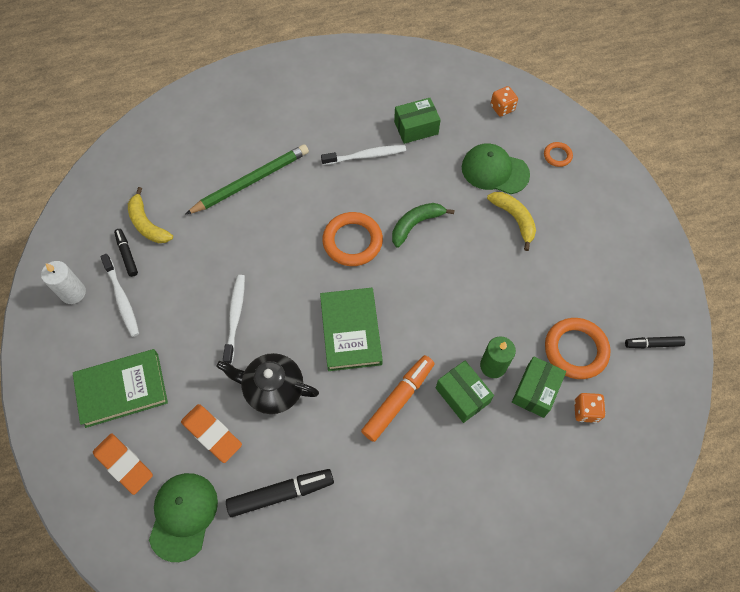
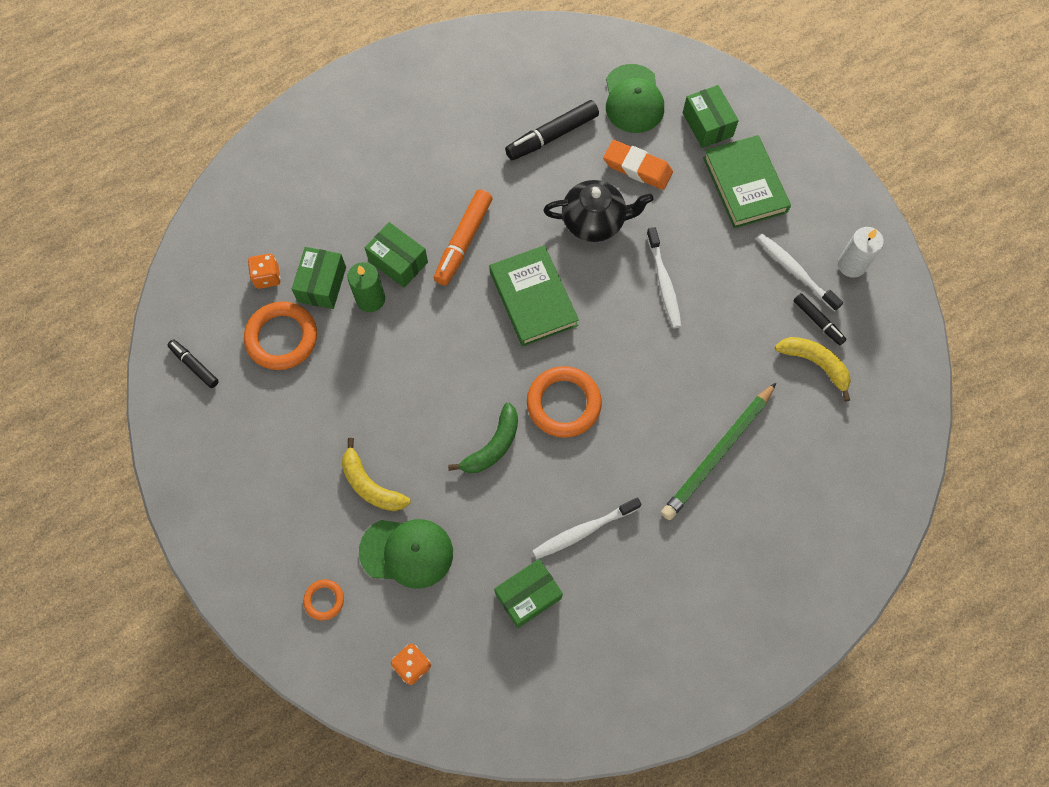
camera: 165 degrees right, 5 degrees up
green book [73,349,168,428] -> green book turned 75 degrees counterclockwise [703,135,791,228]
orange eraser [93,434,153,495] -> green box [683,85,739,148]
black marker [625,336,685,348] -> black marker turned 120 degrees counterclockwise [168,340,219,388]

